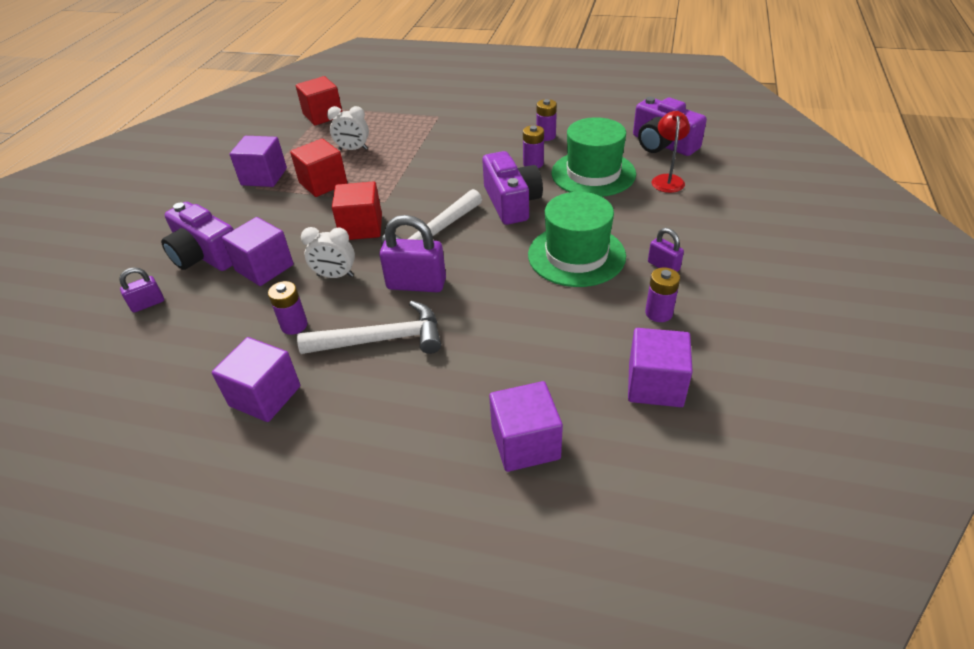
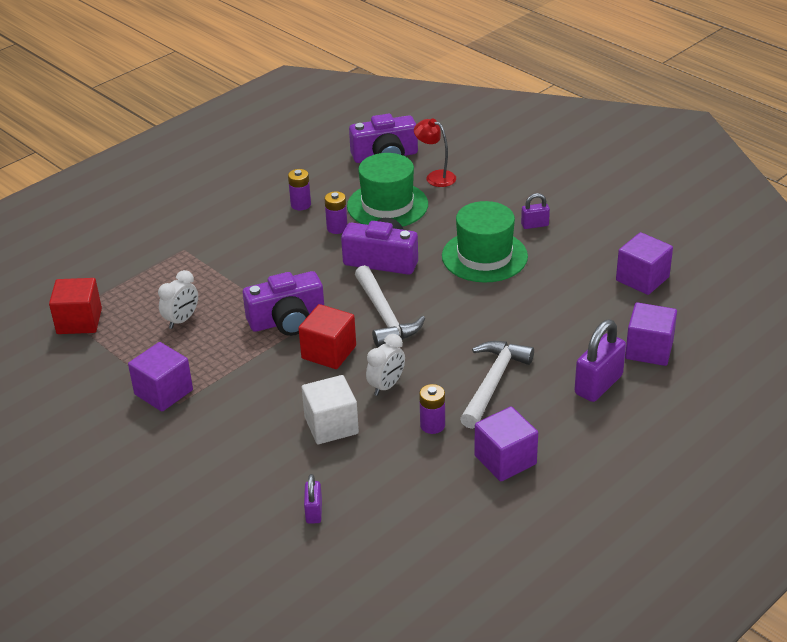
camera: 60 degrees left, 5 degrees down
purple camera [161,202,234,271] -> purple camera moved to [243,271,324,336]
purple cube [222,217,294,286] -> white cube [302,375,359,444]
red cube [290,139,347,197] -> none
purple padlock [380,215,446,292] -> purple padlock moved to [574,320,626,402]
purple battery [645,268,680,322] -> none

